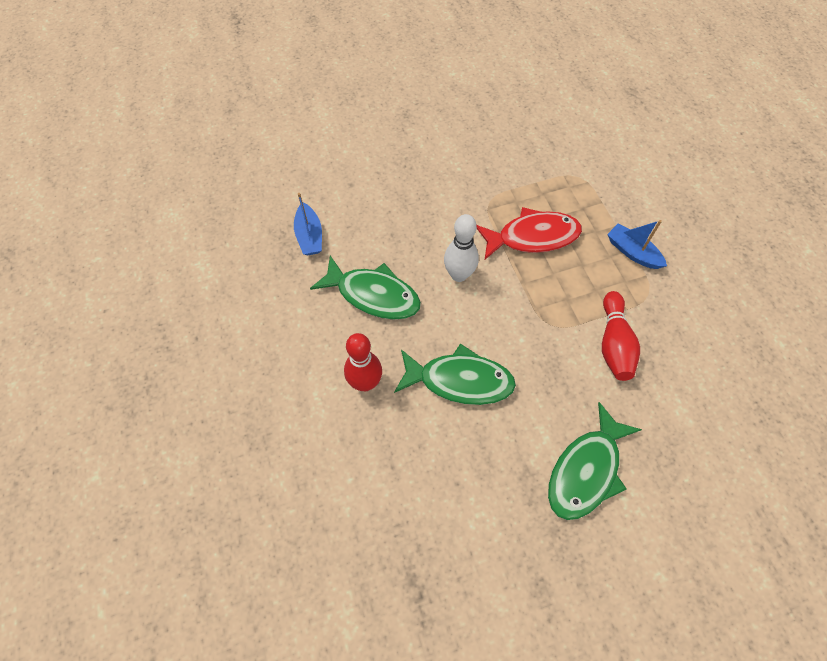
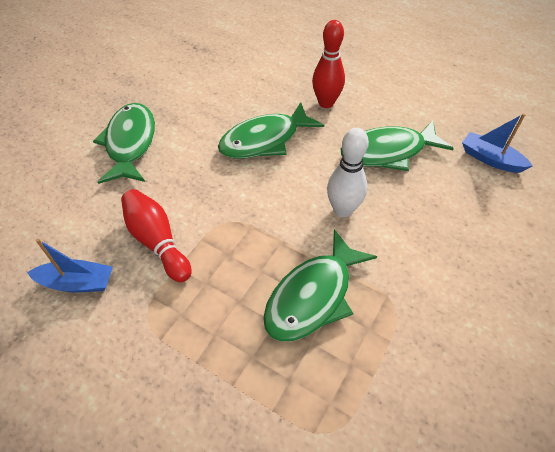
camera: 140 degrees right, 10 degrees down
red fish [477,207,582,260] -> green fish [263,229,377,342]
blue boat [607,220,667,269] -> blue boat moved to [27,239,113,292]

